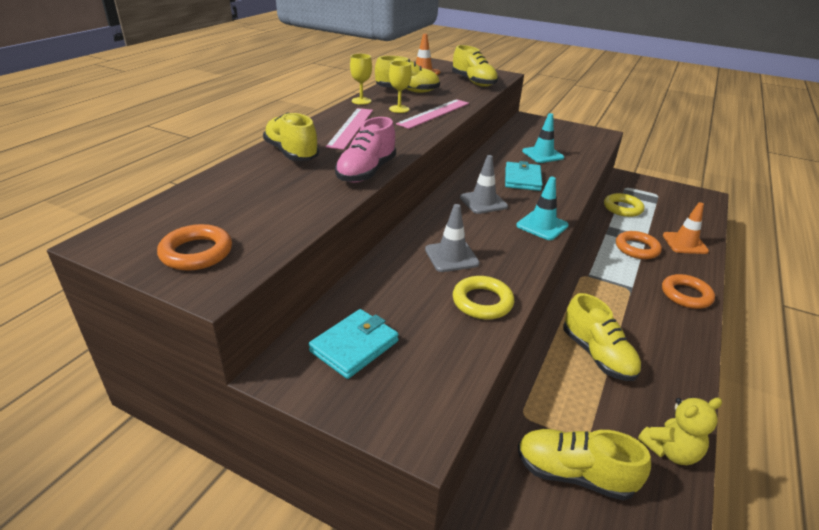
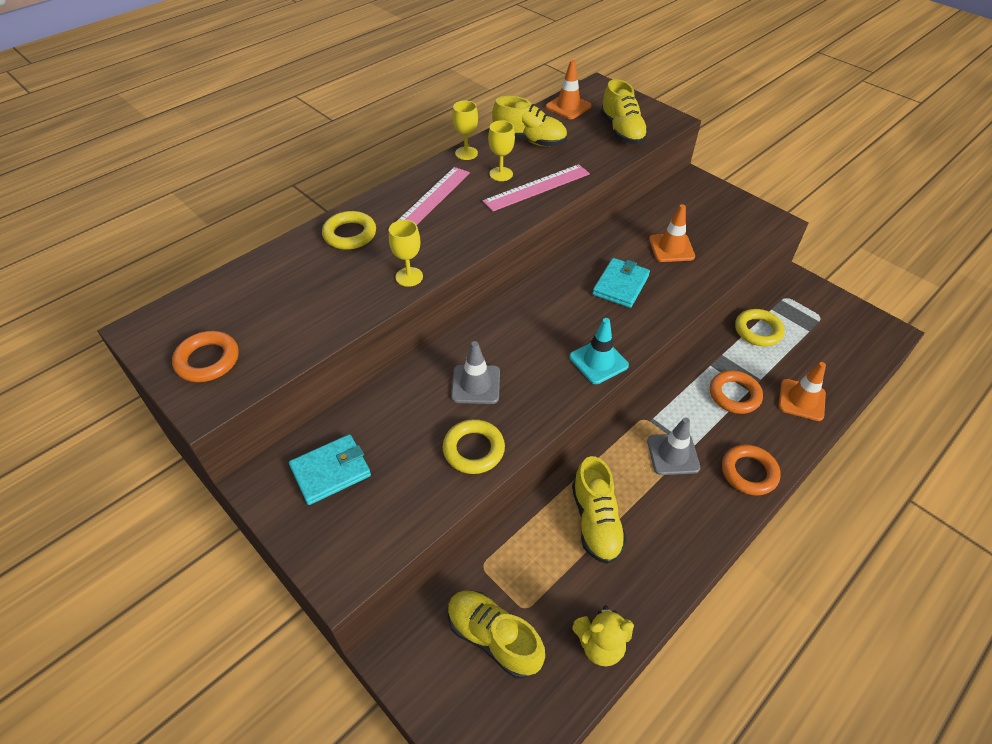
camera: 20 degrees right, 15 degrees up
yellow shoe [263,112,319,161] -> yellow ring [322,211,376,250]
pink shoe [335,117,396,183] -> yellow goblet [389,220,423,287]
grey traffic cone [460,155,508,214] -> grey traffic cone moved to [647,417,700,475]
turquoise traffic cone [522,113,564,163] -> orange traffic cone [649,204,695,262]

